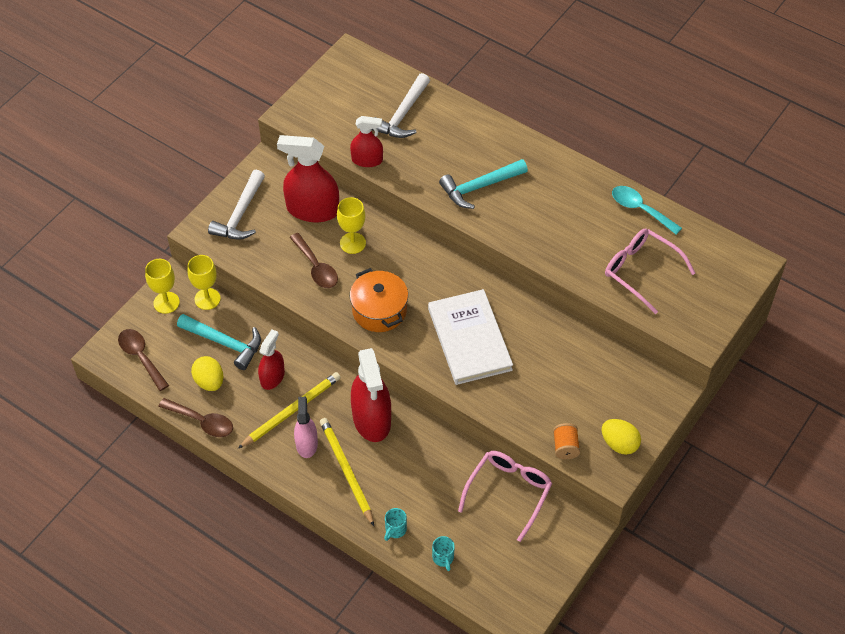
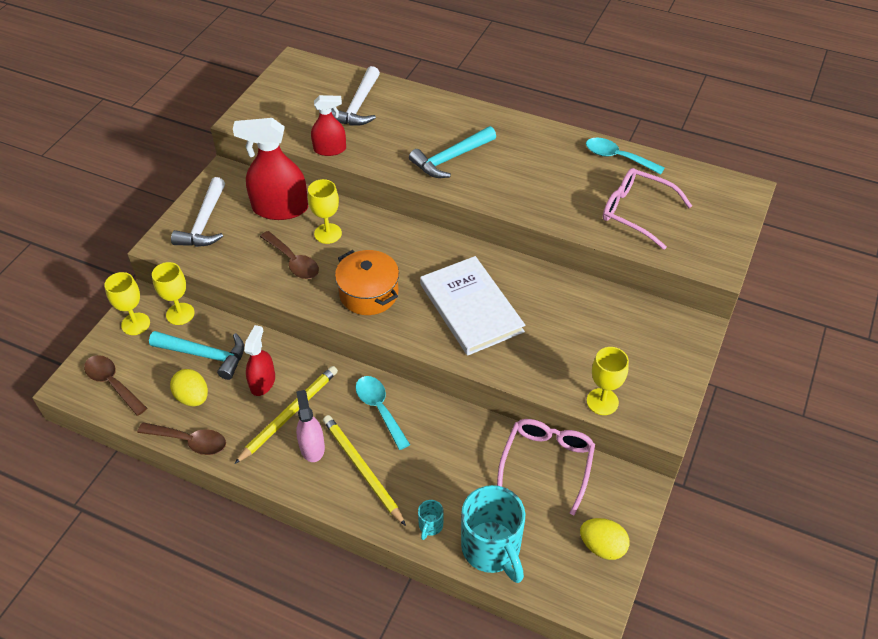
camera: 10 degrees left, 5 degrees down
red spray bottle [351,348,391,442] -> turquoise spoon [356,376,410,450]
turquoise mug [432,536,455,571] -> turquoise mug [461,485,525,583], size x2.36
orange spool [553,423,580,459] -> yellow goblet [587,347,629,415]
yellow egg [602,419,641,455] -> yellow egg moved to [580,518,630,560]

